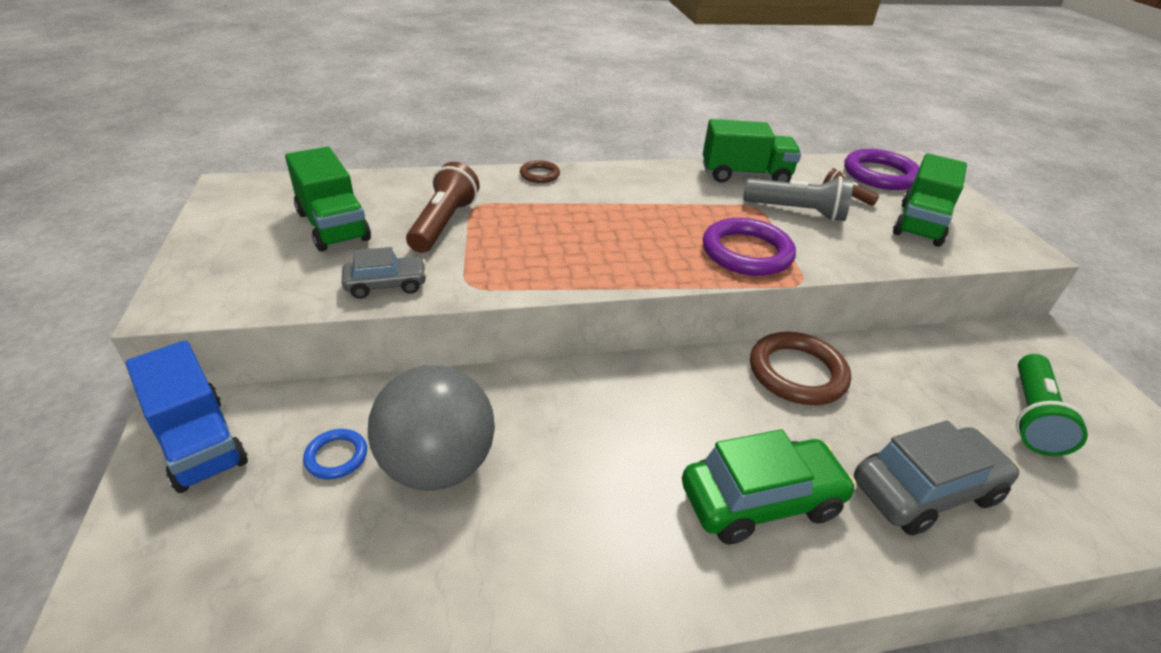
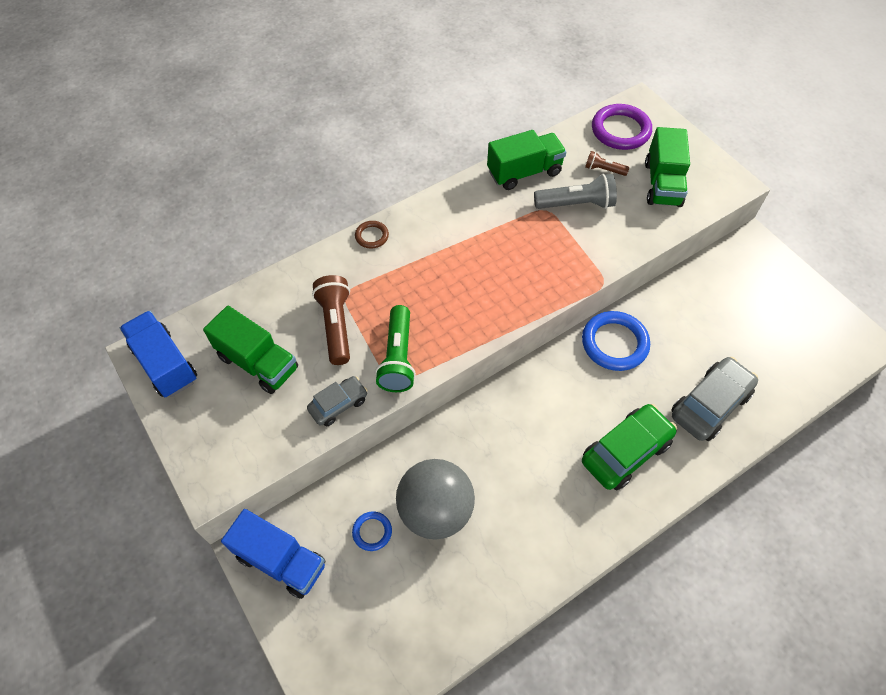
camera: 20 degrees left, 20 degrees up
purple ring [703,218,796,276] -> none
brown ring [750,332,851,405] -> blue ring [582,311,650,371]
green flashlight [1016,354,1088,456] -> green flashlight moved to [375,305,416,392]
none -> blue truck [120,311,197,397]

